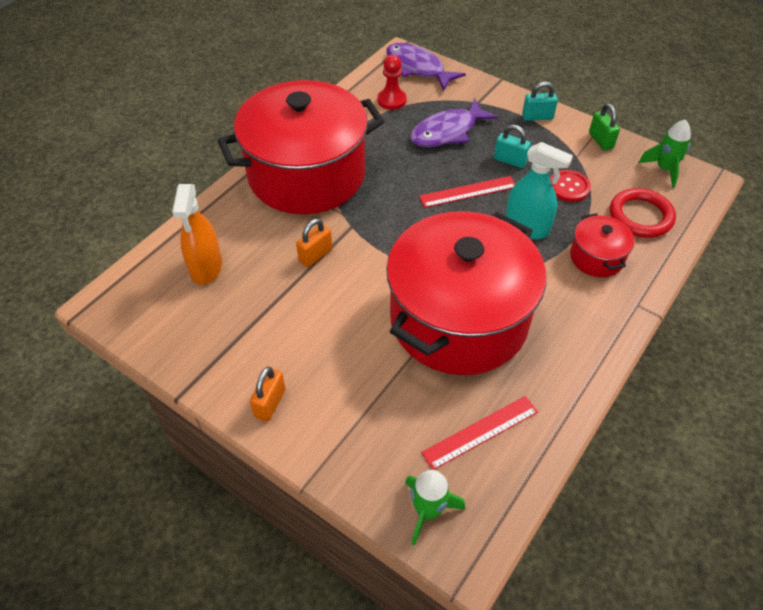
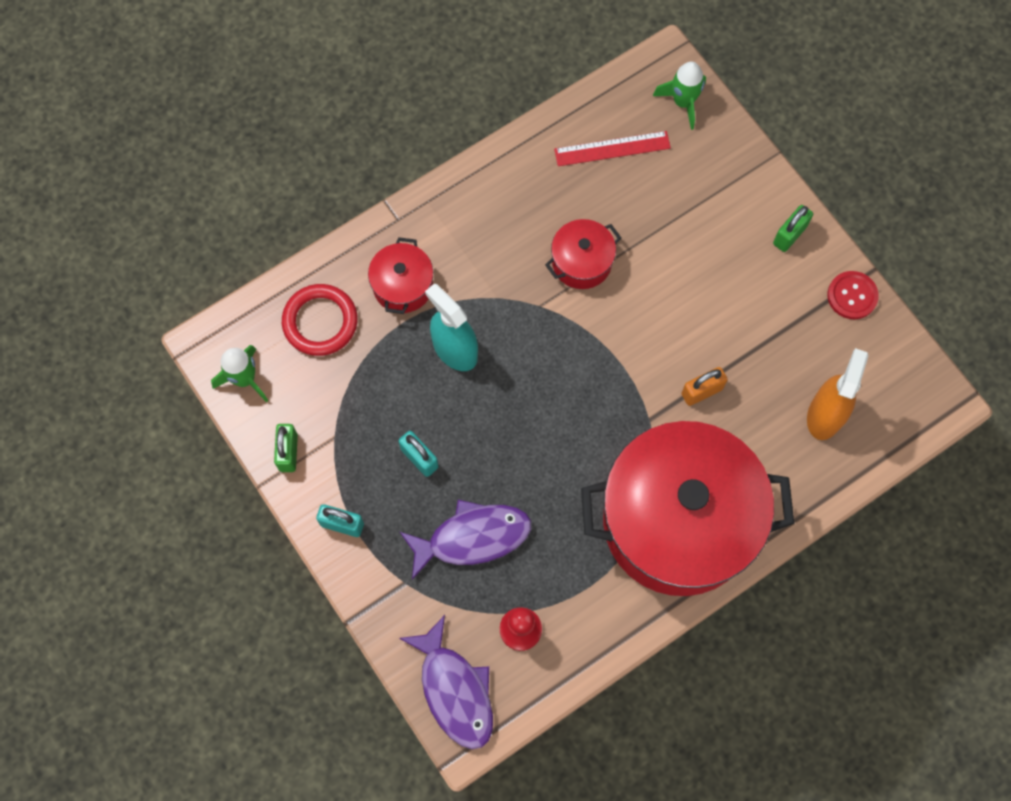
camera: 160 degrees left, 20 degrees up
orange padlock [250,367,286,422] -> green padlock [773,205,813,252]
red pot [386,211,546,375] -> red pot [545,219,621,289], size x0.42
red ruler [419,176,515,208] -> none
red button [550,170,591,202] -> red button moved to [827,271,879,319]

